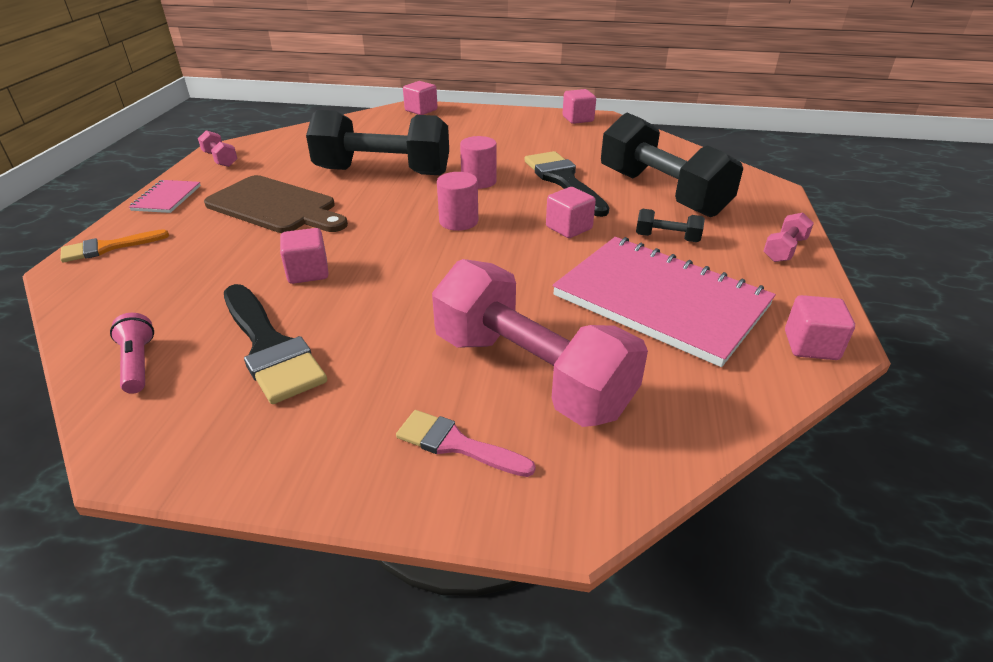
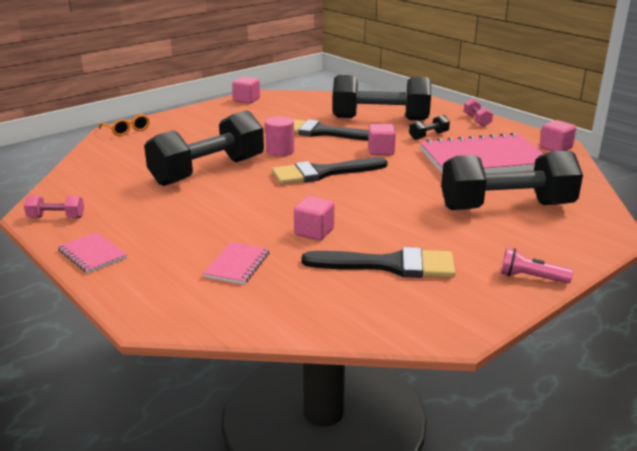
camera: 50 degrees left, 10 degrees down
orange brush [60,229,169,262] -> none
pink flashlight [110,313,154,394] -> pink flashlight moved to [501,248,573,284]
brown cutting board [204,175,348,233] -> none
pink brush [396,410,536,477] -> none
pink cube [403,81,438,115] -> orange glasses [99,114,149,136]
pink dumbbell [432,259,648,427] -> black dumbbell [441,151,583,210]
pink cylinder [437,172,478,231] -> black brush [272,157,388,185]
none -> pink notebook [203,242,270,284]

